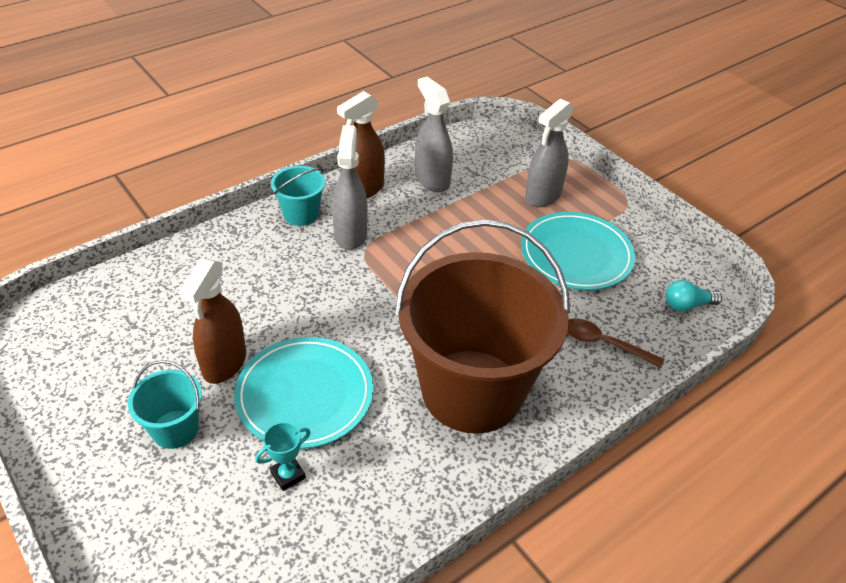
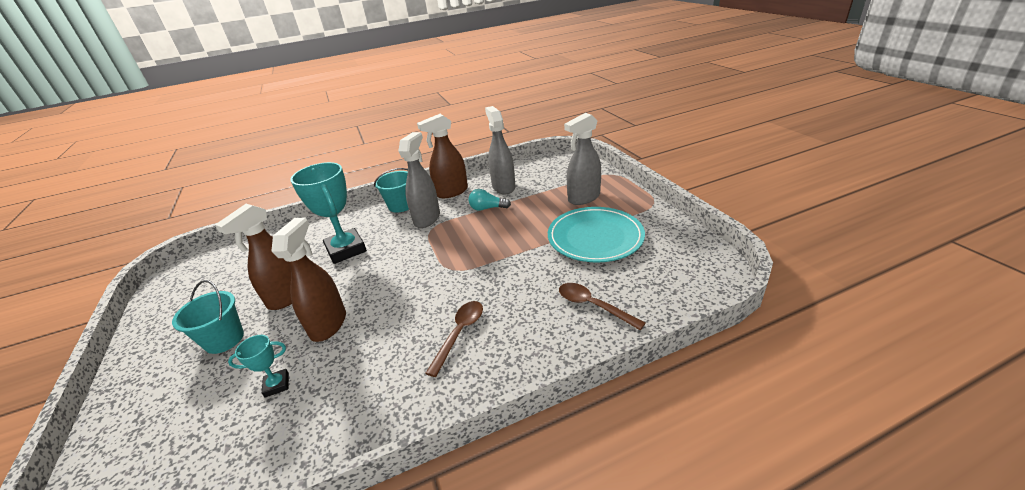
camera: 20 degrees right, 10 degrees down
turquoise plate [234,337,373,449] -> brown spray bottle [271,218,346,342]
brown bucket [395,219,570,434] -> brown spoon [425,301,483,377]
turquoise light bulb [665,280,722,312] -> turquoise light bulb moved to [468,189,511,211]
none -> turquoise trophy [290,162,367,264]

